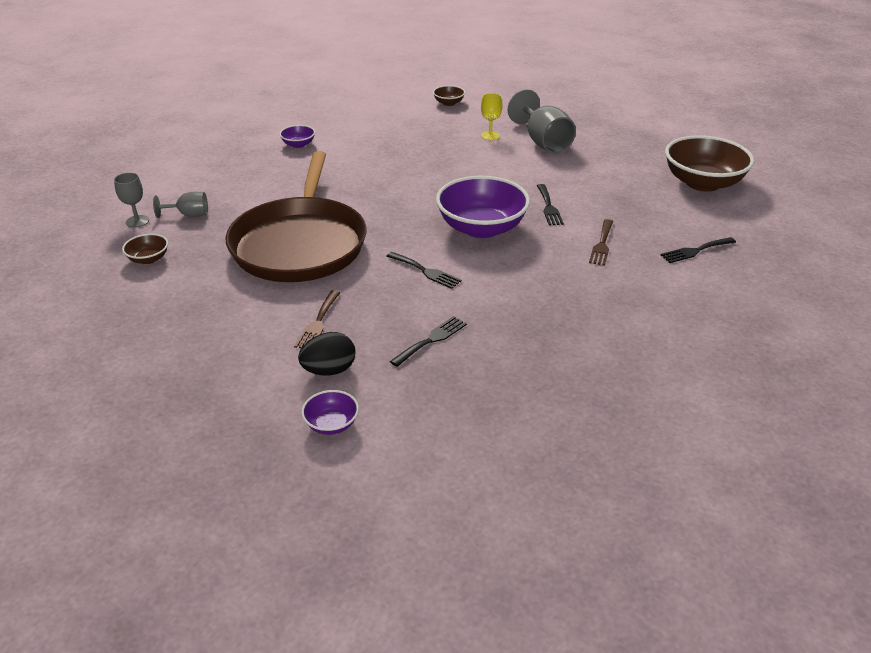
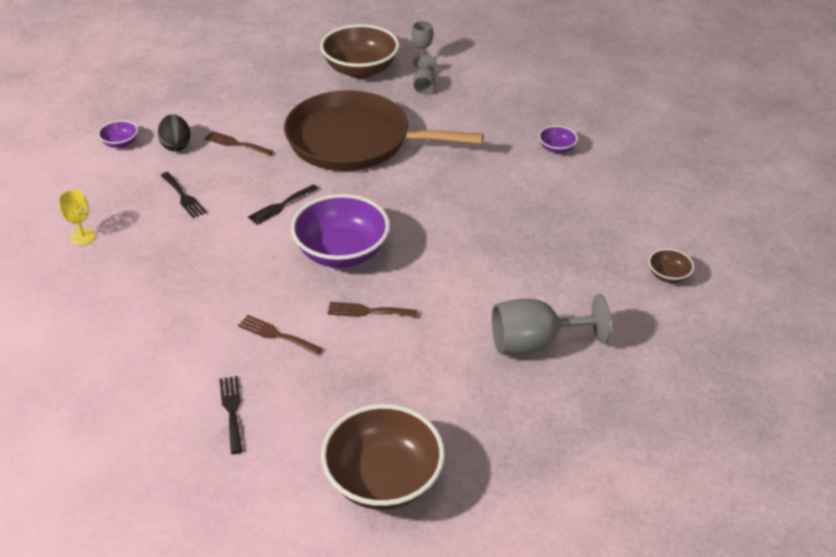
camera: 100 degrees right, 5 degrees up
brown bowl [122,234,168,264] -> brown bowl [320,24,399,78], size x2.21
yellow goblet [481,93,503,140] -> yellow goblet moved to [59,190,95,245]
black fork [537,184,564,225] -> brown fork [327,302,417,317]

